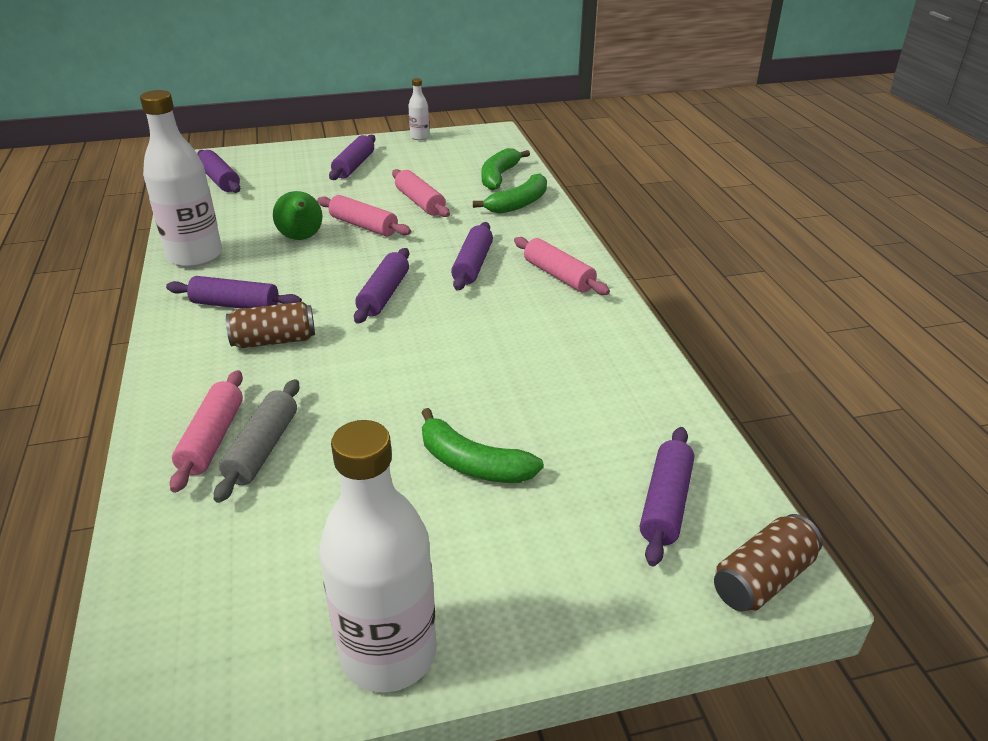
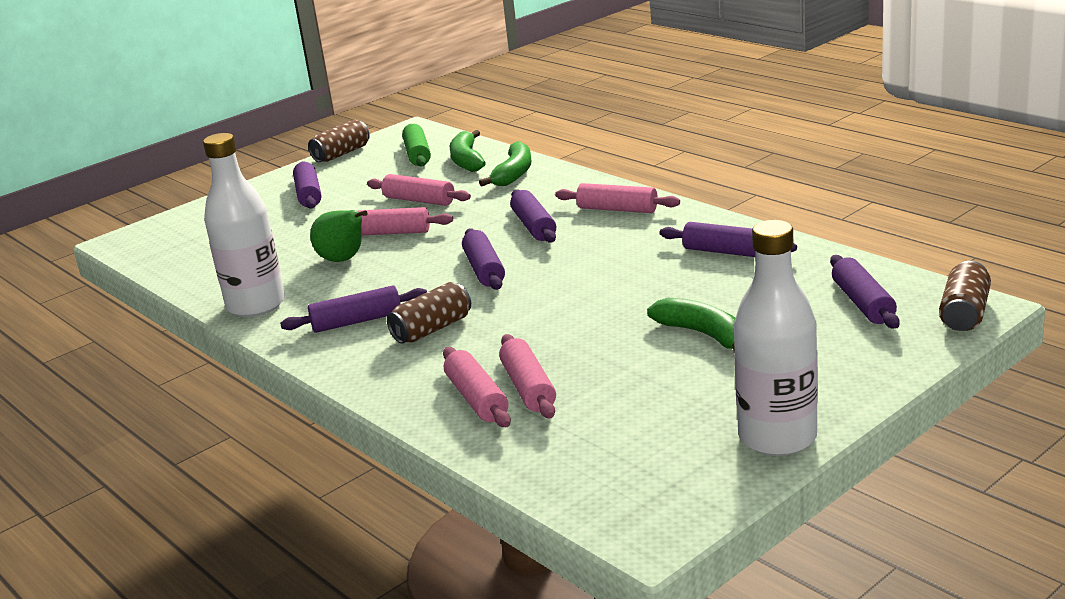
camera: 25 degrees left, 10 degrees down
purple rolling pin [197,150,240,193] -> purple rolling pin moved to [659,222,797,257]
grey rolling pin [214,379,300,503] -> pink rolling pin [499,334,556,419]
white bottle [408,78,430,140] -> brown can [308,120,370,162]
green banana [422,408,544,483] -> green banana turned 135 degrees counterclockwise [647,298,735,352]
none -> green rolling pin [402,124,431,167]

